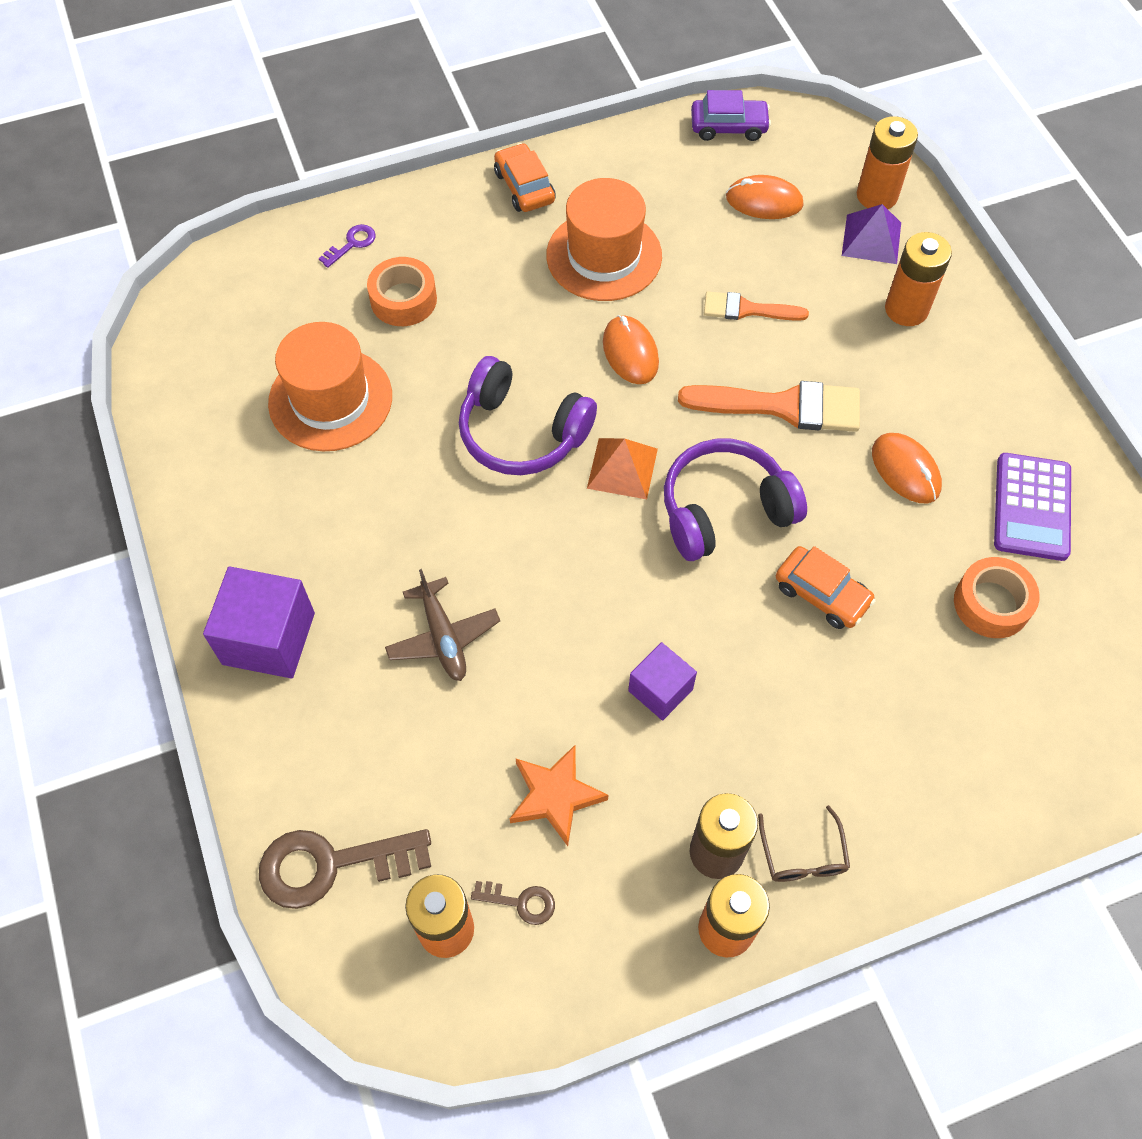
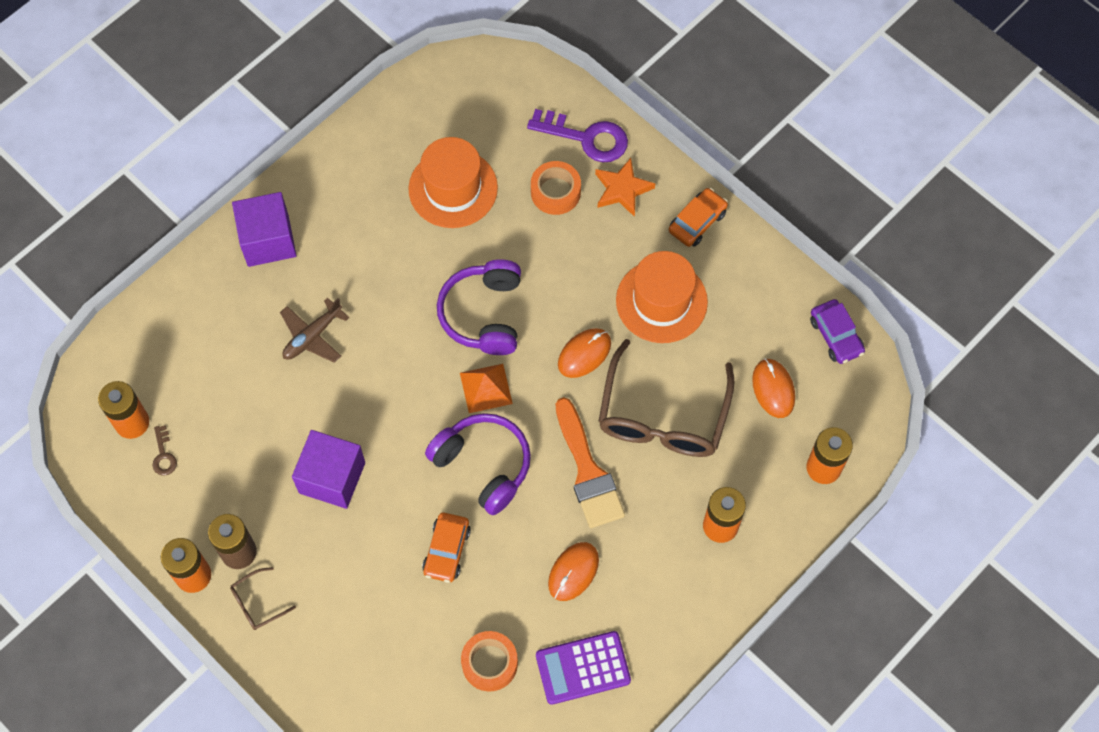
camera: 65 degrees right, 5 degrees up
brown key [259,829,431,909] -> none
purple key [319,224,376,268] -> purple key [527,109,628,162], size x2.07
orange star [510,745,608,846] -> orange star moved to [595,158,655,217]
purple cube [628,642,697,721] -> purple cube [292,430,365,509], size x1.63
orange brush [704,291,809,321] -> brown glasses [598,339,734,457]
purple pyramid [842,204,901,264] -> none

